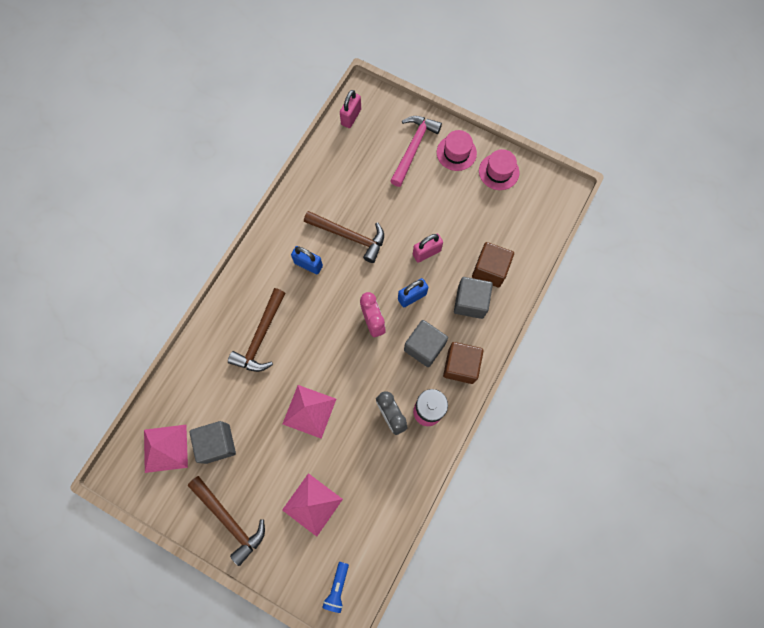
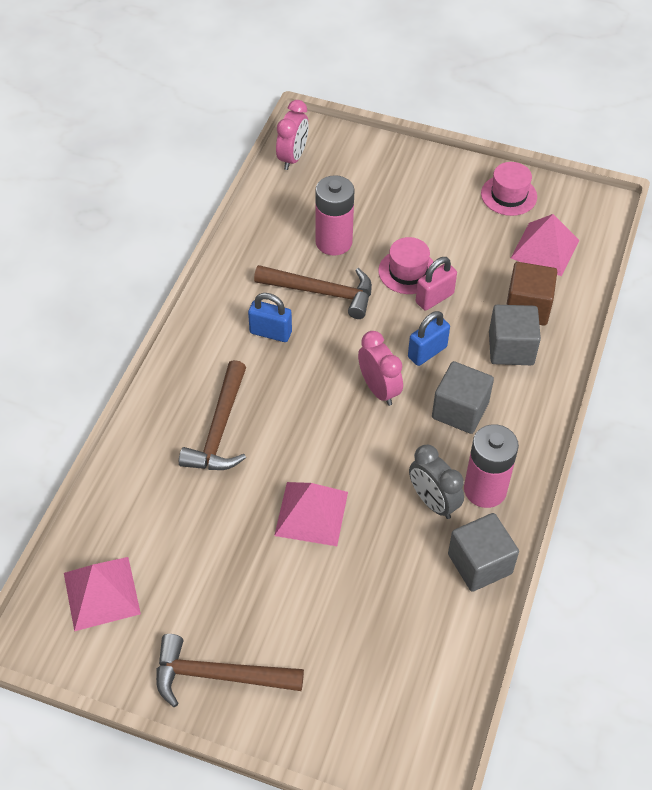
camera: 10 degrees left, 20 degrees down
brown hammer [188,476,265,566] -> brown hammer turned 150 degrees clockwise [156,634,304,707]
grey cube [189,421,236,464] -> grey cube moved to [448,513,519,592]
pink pyramid [282,473,343,537] -> pink pyramid moved to [511,214,579,276]
blue flashlight [322,562,349,613] -> none
pink padlock [340,90,361,128] -> pink clock [276,100,309,170]
pink hammer [390,116,442,187] -> none
pink hat [437,130,477,171] -> pink hat moved to [378,237,434,294]
brown cube [443,342,484,384] -> none
none -> pink battery [315,175,355,256]

